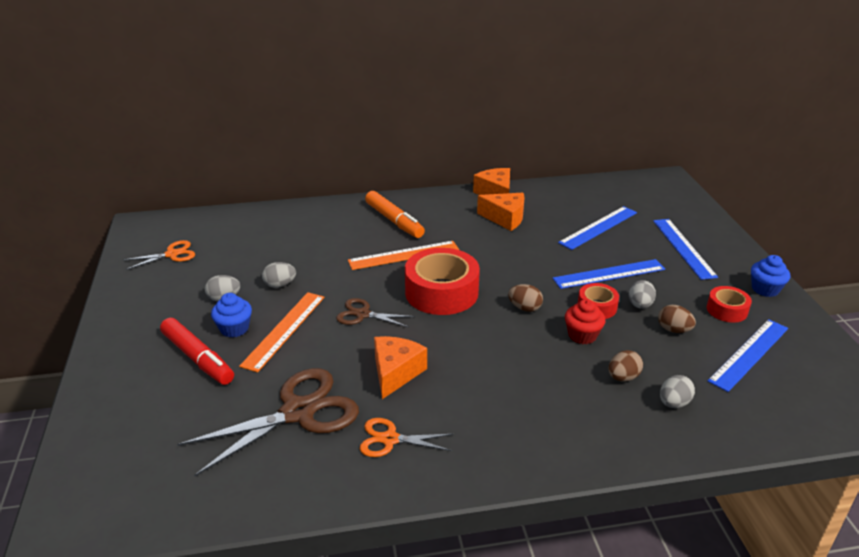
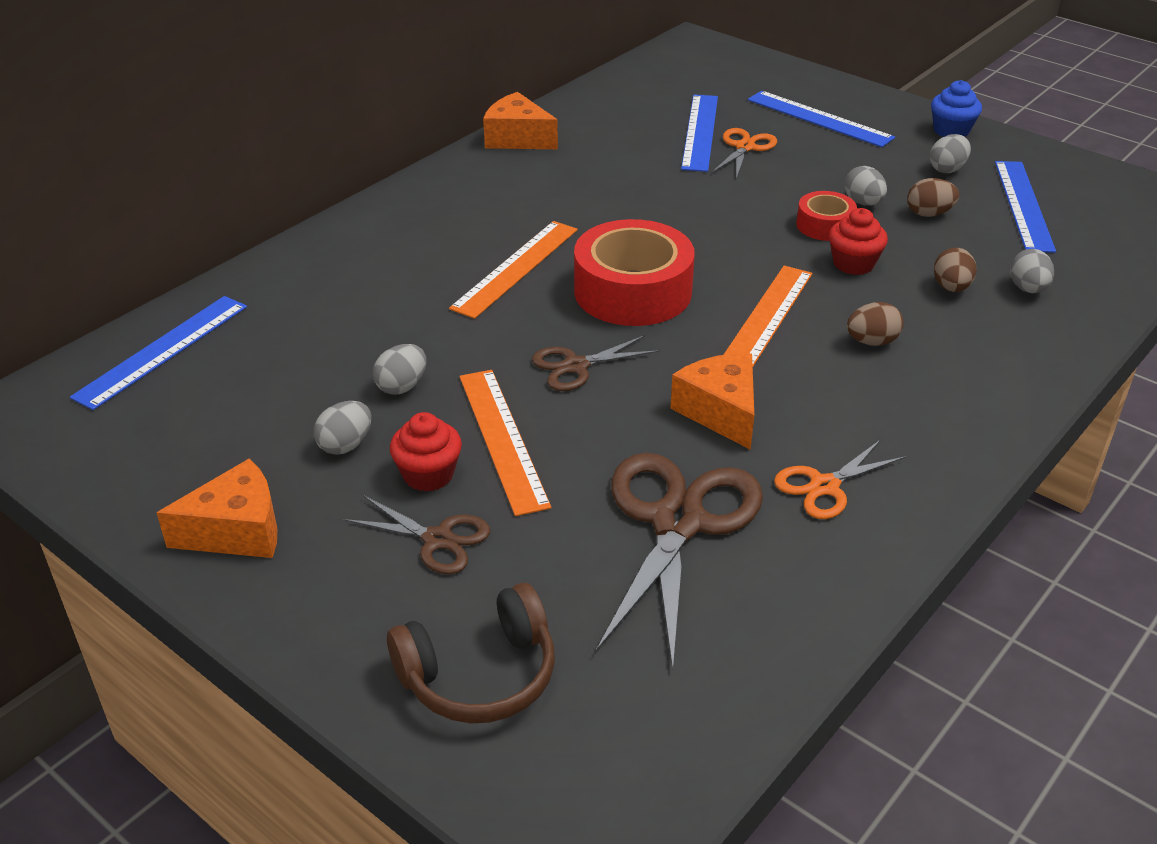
camera: 40 degrees left, 5 degrees up
orange scissors [123,240,195,270] -> orange scissors moved to [712,128,777,179]
red marker [160,318,234,385] -> brown scissors [343,495,490,574]
blue cupcake [211,293,252,338] -> red cupcake [390,412,462,492]
orange marker [365,191,425,238] -> none
orange cheese [477,193,525,231] -> orange cheese moved to [157,459,277,558]
brown egg [508,284,543,312] -> brown egg moved to [847,302,903,346]
blue ruler [553,259,665,289] -> blue ruler moved to [70,296,247,410]
red tape [706,286,752,323] -> grey egg [930,134,971,173]
none -> brown headphones [387,583,555,723]
none -> orange ruler [723,266,812,366]

